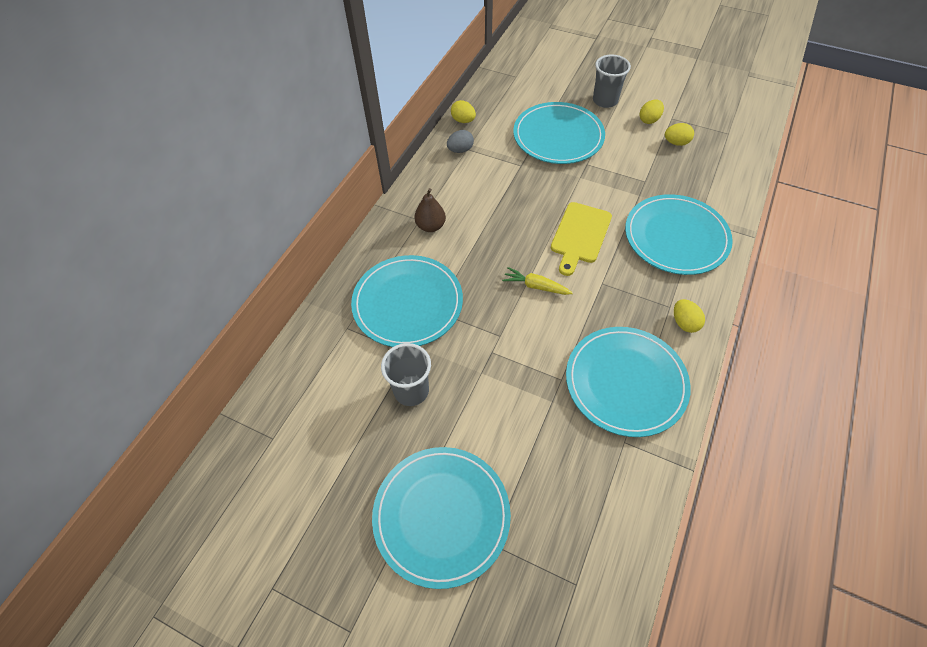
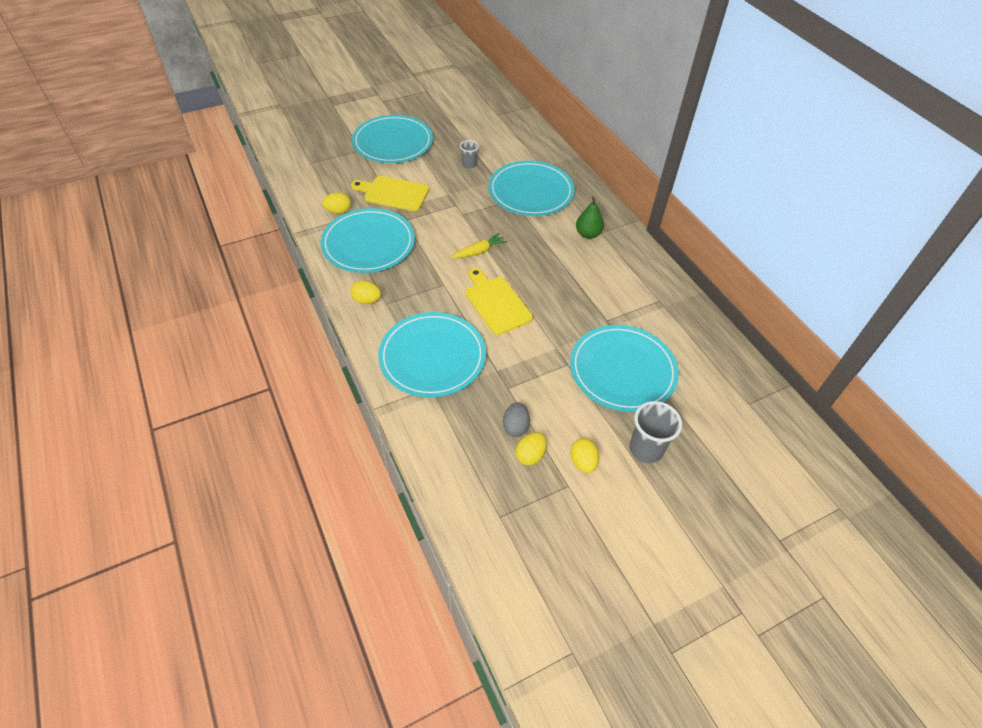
camera: 125 degrees right, 5 degrees down
grey cup [381,343,431,406] -> grey cup [460,140,479,169], size x0.59
brown pear [415,188,446,232] -> green pear [576,196,604,239]
grey egg [447,130,474,153] -> grey egg moved to [503,402,530,437]
yellow egg [451,100,476,123] -> yellow egg moved to [322,192,351,214]
none -> yellow cutting board [351,176,429,211]

